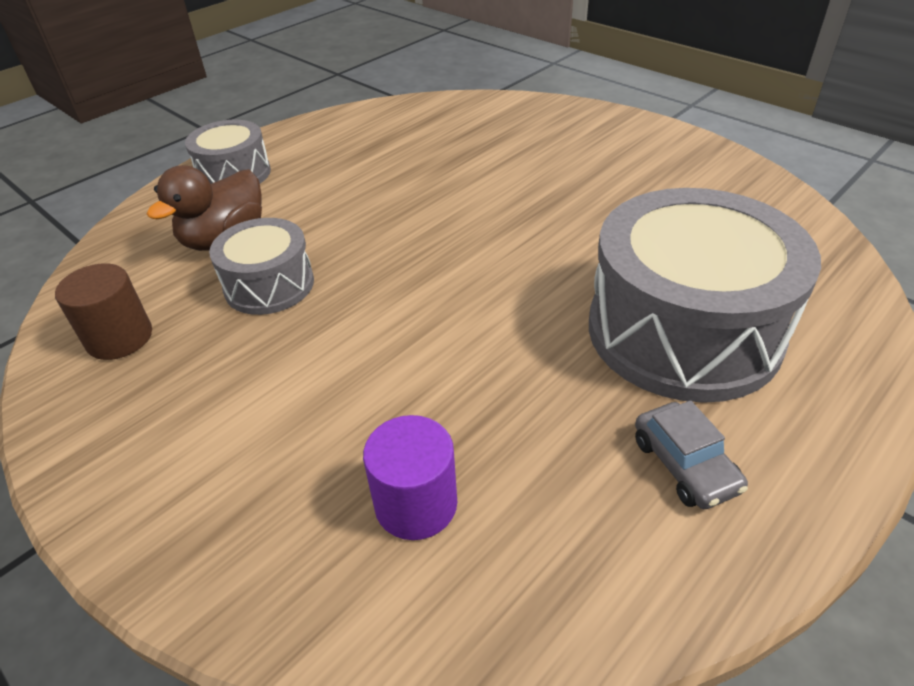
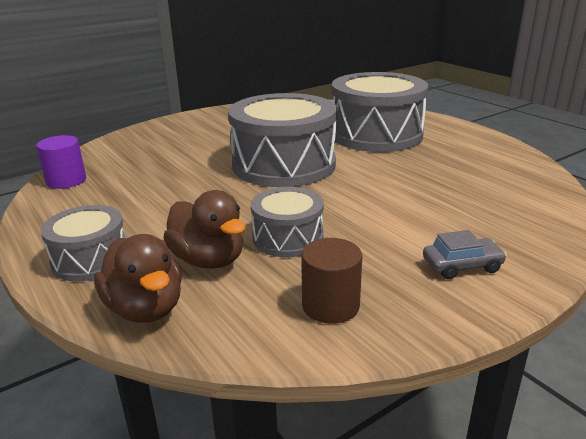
camera: 80 degrees left, 15 degrees down
purple cylinder [363,415,457,540] -> purple cylinder moved to [36,135,86,189]
grey car [635,400,748,509] -> grey car moved to [423,230,507,279]
none -> brown duck [94,234,182,323]
none -> grey drum [228,93,337,187]

